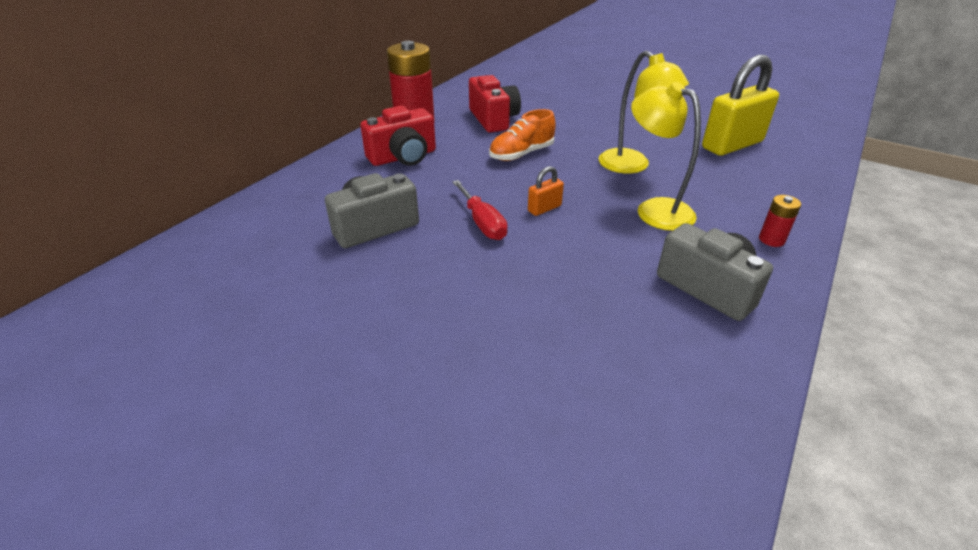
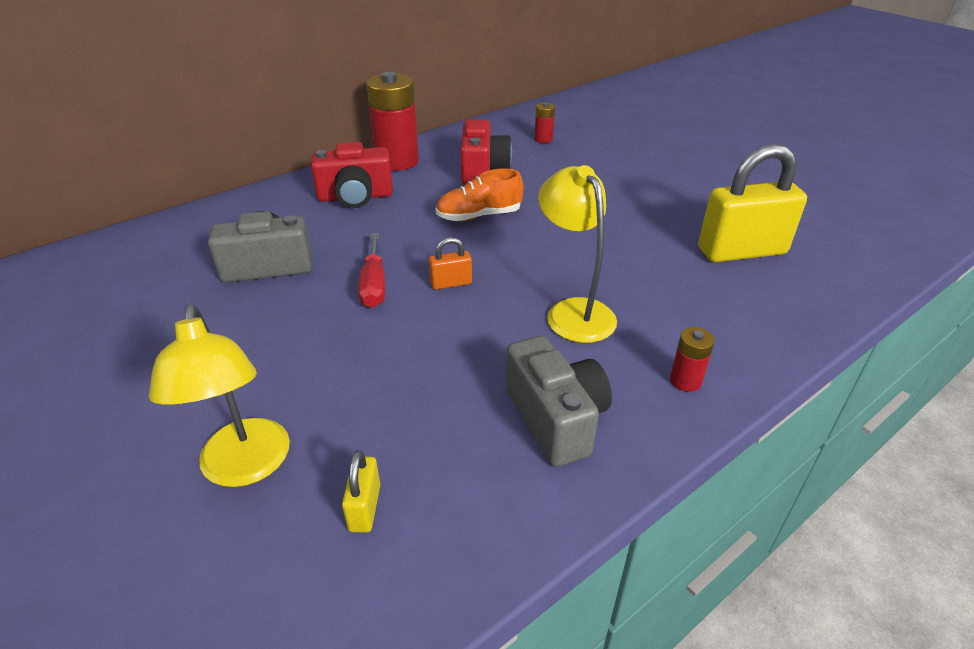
camera: 20 degrees right, 0 degrees up
yellow lamp [599,51,689,174] -> yellow lamp moved to [149,304,290,487]
none -> yellow padlock [342,450,380,533]
none -> red battery [534,102,555,143]

